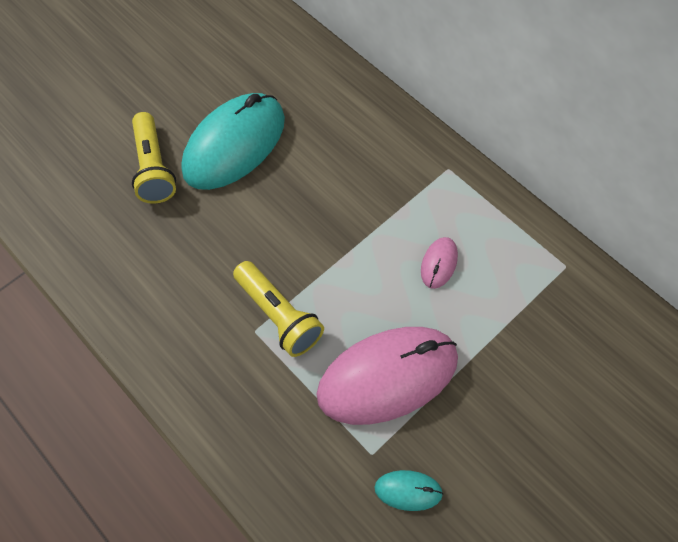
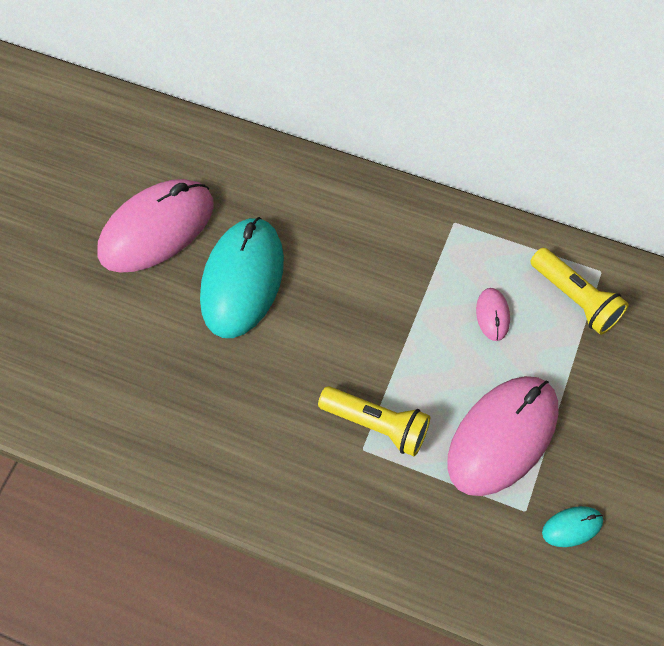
camera: 25 degrees left, 0 degrees up
yellow flashlight [132,112,176,204] -> yellow flashlight moved to [530,248,629,335]
none -> pink mouse [97,179,214,273]

